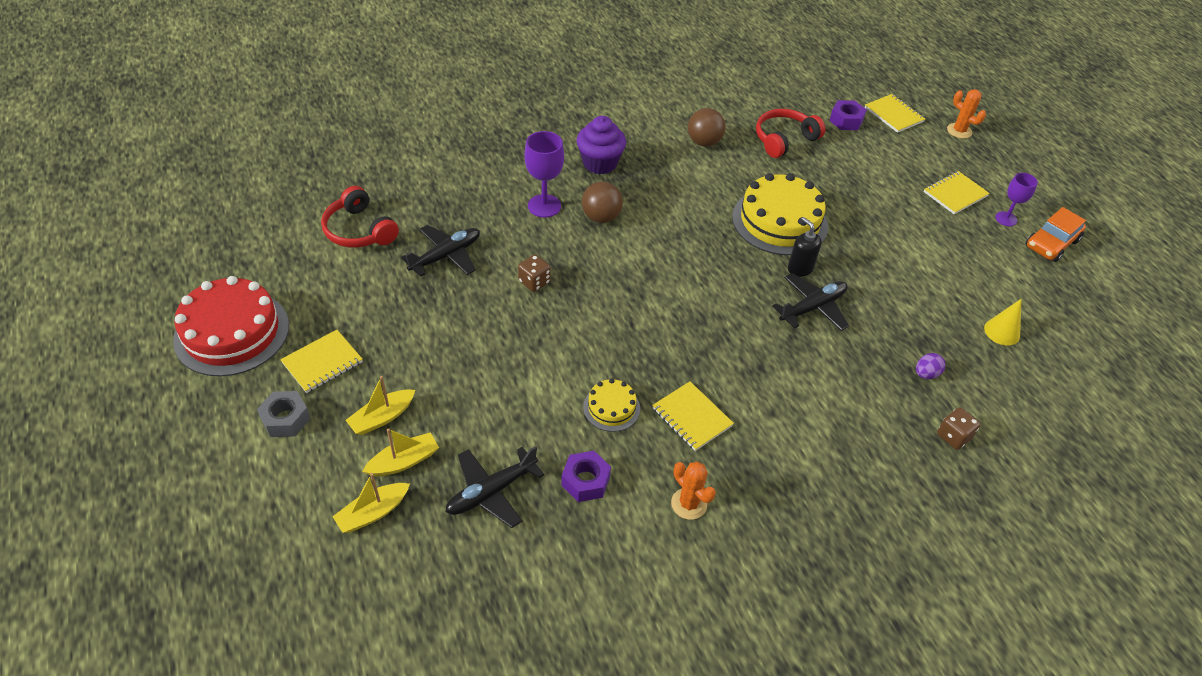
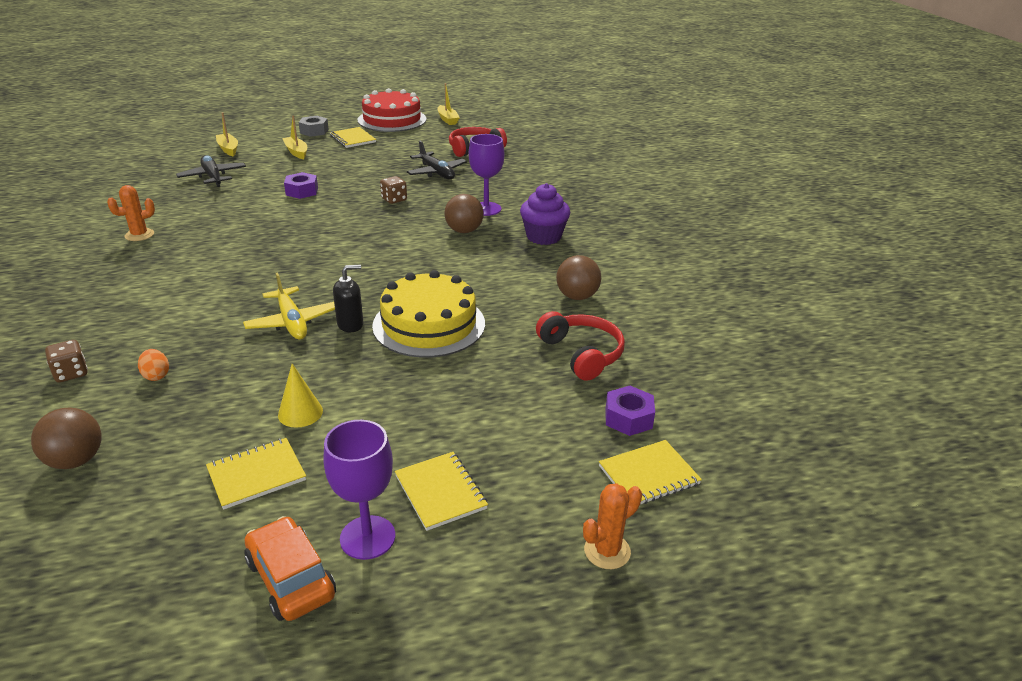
camera: 100 degrees right, 15 degrees down
yellow boat [362,428,439,477] -> yellow boat moved to [437,83,460,125]
purple nut [561,451,611,502] -> purple nut moved to [284,172,318,199]
yellow cake [583,379,640,432] -> none
yellow notebook [652,381,734,451] -> yellow notebook moved to [206,438,306,510]
black plane [772,273,849,331] -> yellow plane [243,272,335,340]
purple egg [916,353,946,379] -> orange egg [138,349,169,381]
yellow cone [984,299,1022,345] -> yellow cone moved to [278,364,323,428]
purple goblet [995,173,1038,226] -> purple goblet [323,420,395,560], size x1.54
none -> brown ball [31,407,102,469]

